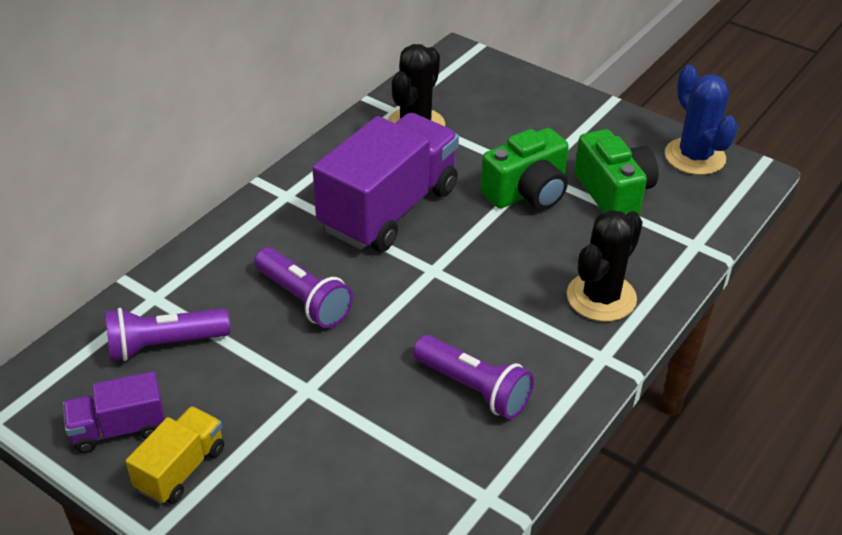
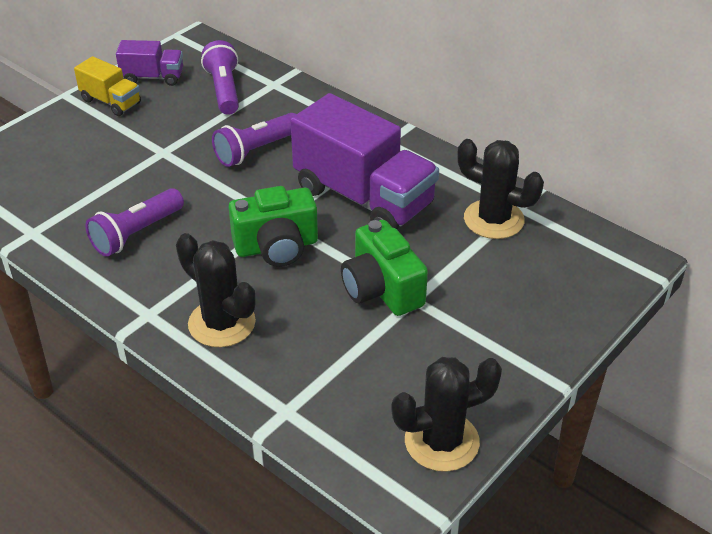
camera: 95 degrees right, 0 degrees up
purple truck [63,371,165,453] -> purple truck turned 105 degrees clockwise [116,40,183,86]
green camera [574,129,659,215] -> green camera moved to [228,186,318,267]
blue cactus [665,65,738,175] -> black cactus [391,357,502,472]

